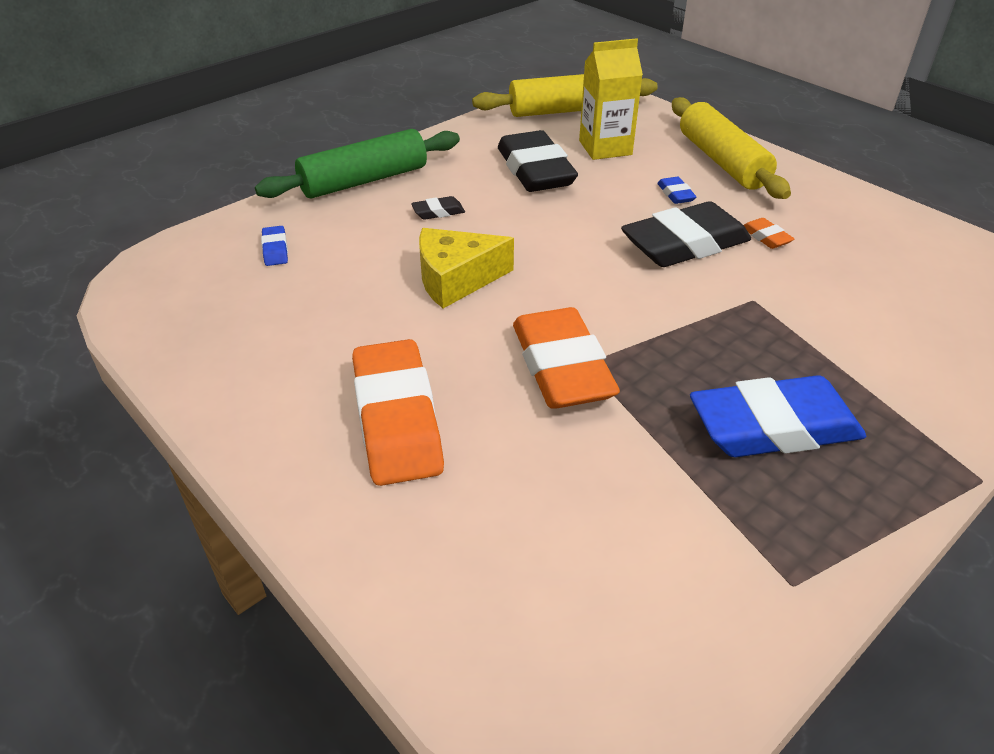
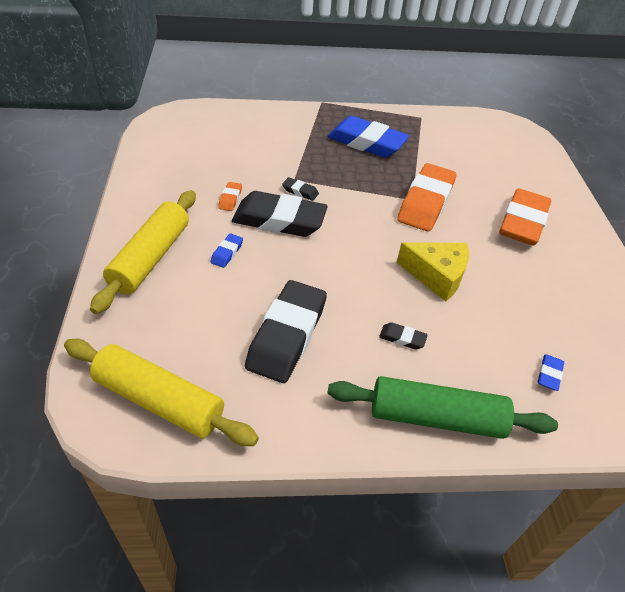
camera: 145 degrees left, 5 degrees up
yellow carton [579,38,643,160] -> none
none -> black eraser [282,177,319,201]

